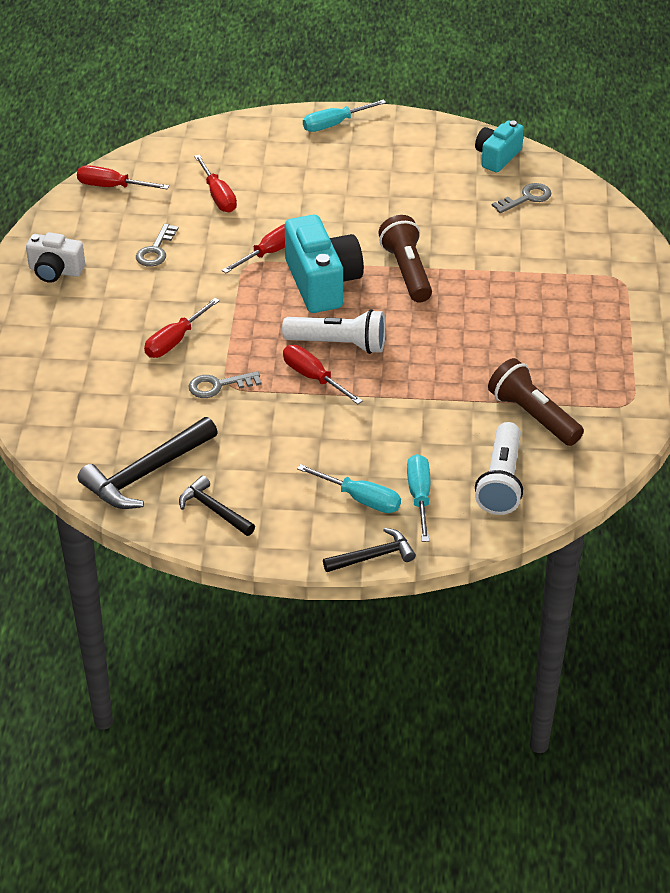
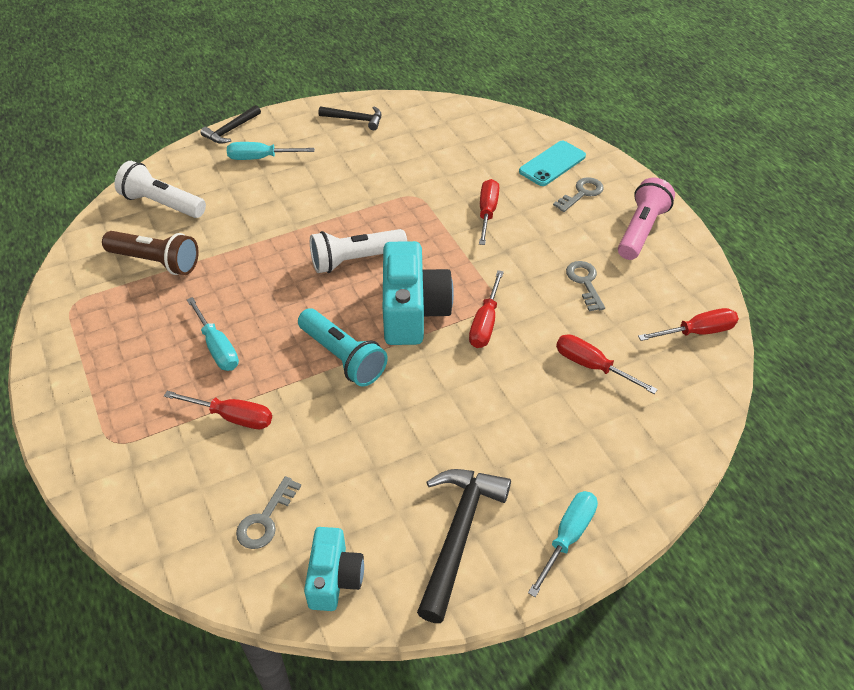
camera: 150 degrees right, 5 degrees up
white camera [26,232,85,283] -> pink flashlight [618,178,675,260]
black hammer [78,417,218,509] -> black hammer moved to [417,469,511,623]
grey key [189,371,262,398] -> grey key moved to [553,177,604,212]
red screwdriver [283,345,363,404] -> red screwdriver moved to [164,391,272,429]
turquoise camera [285,215,364,313] -> turquoise camera turned 135 degrees counterclockwise [383,241,454,345]
brown flashlight [378,215,432,303] -> turquoise flashlight [298,309,388,387]
turquoise screwdriver [407,454,430,542] -> turquoise screwdriver moved to [187,297,239,371]
white flashlight [475,422,523,515] -> white flashlight turned 45 degrees counterclockwise [115,161,206,218]
none -> turquoise phone [519,141,586,186]

